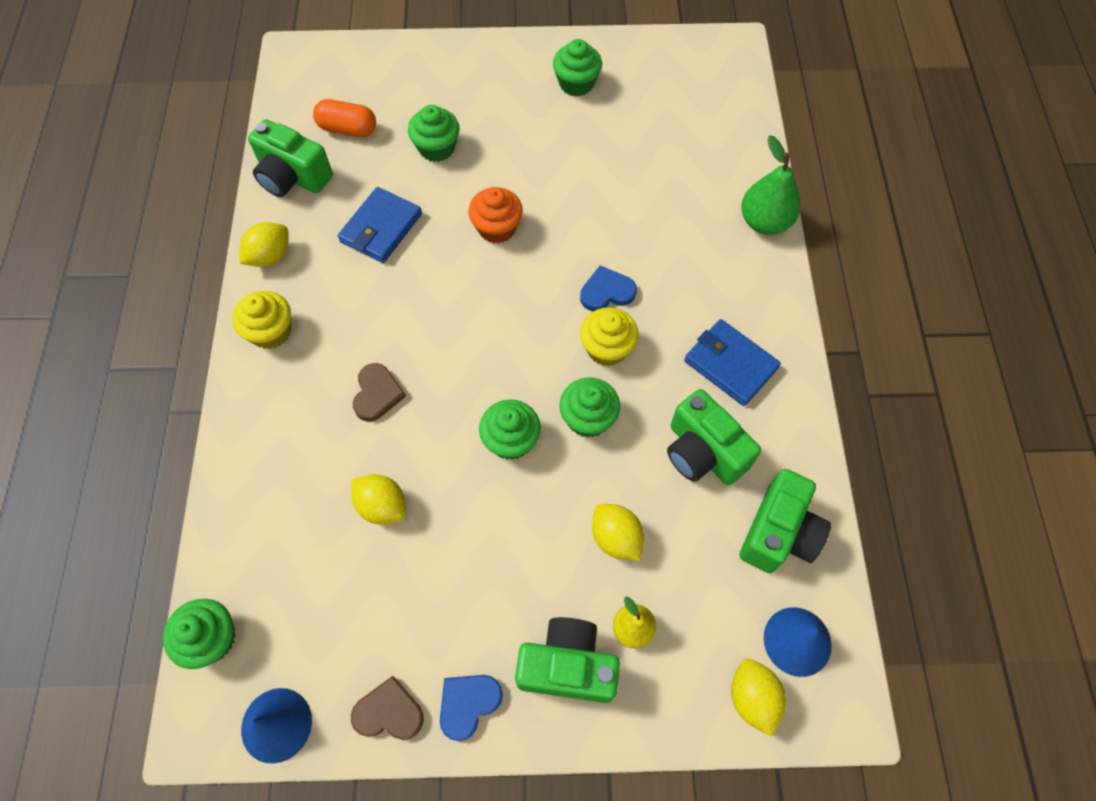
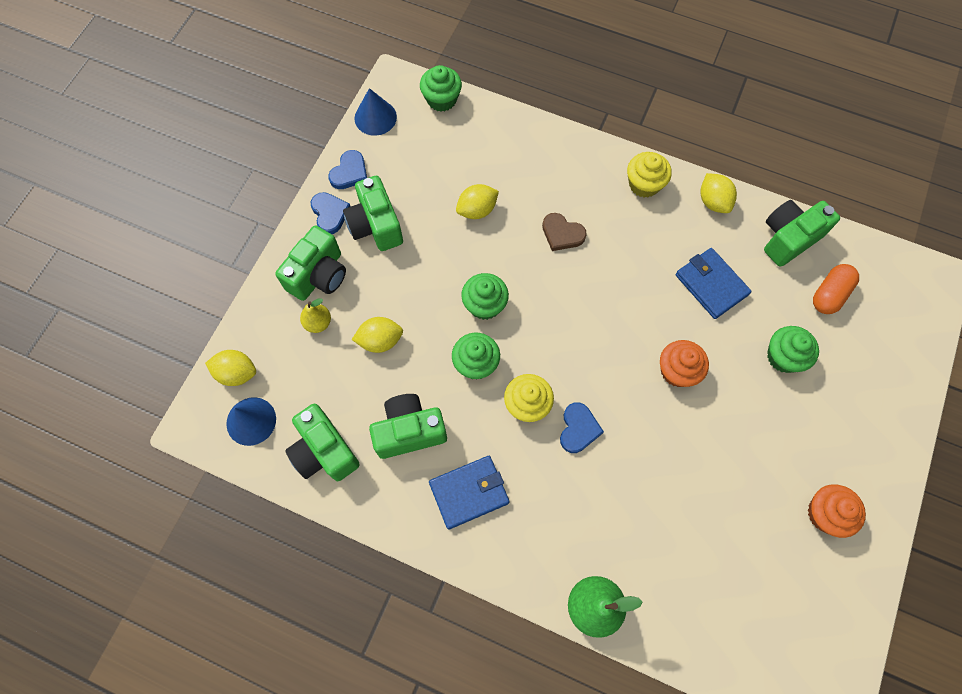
camera: 115 degrees right, 5 degrees up
brown heart [351,676,424,740] -> blue heart [328,150,367,189]
green cupcake [553,39,602,97] -> orange cupcake [808,484,866,538]
none -> green camera [343,176,403,251]

